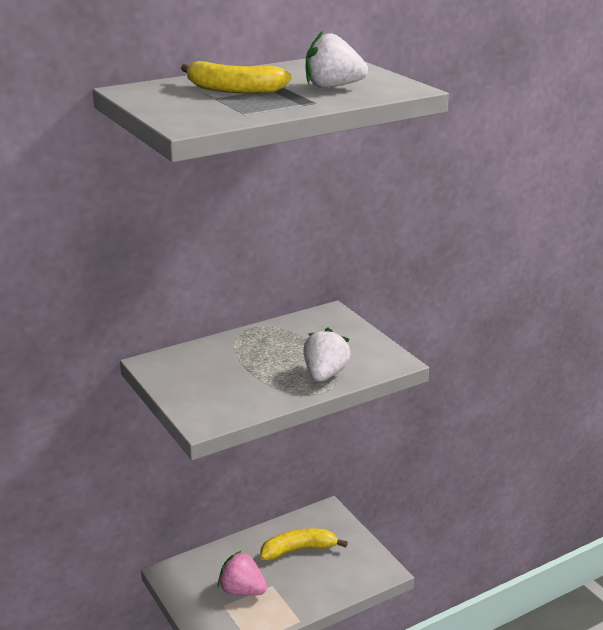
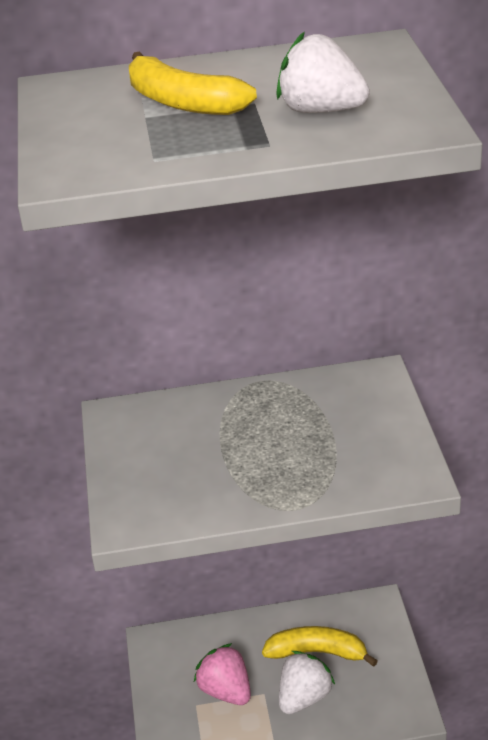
camera: 25 degrees right, 10 degrees up
white strawberry [303,328,351,382] -> white strawberry moved to [279,651,335,714]

